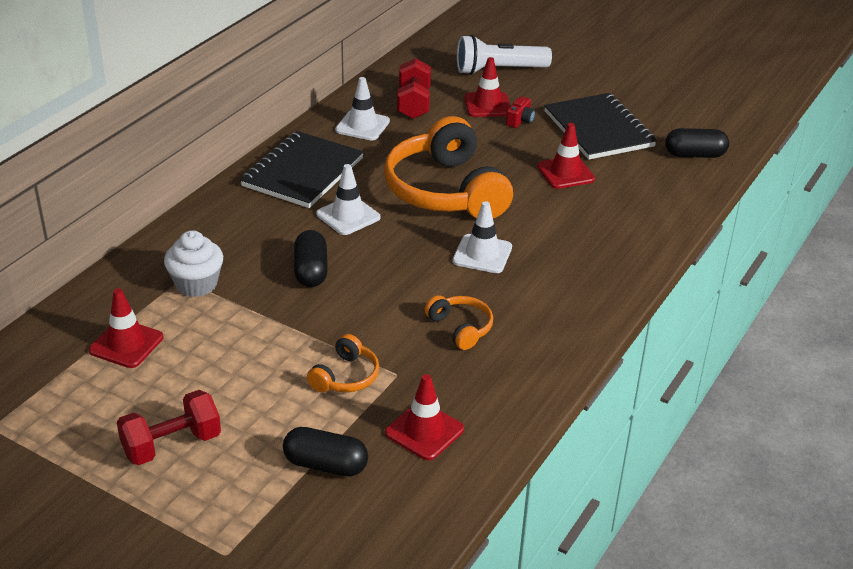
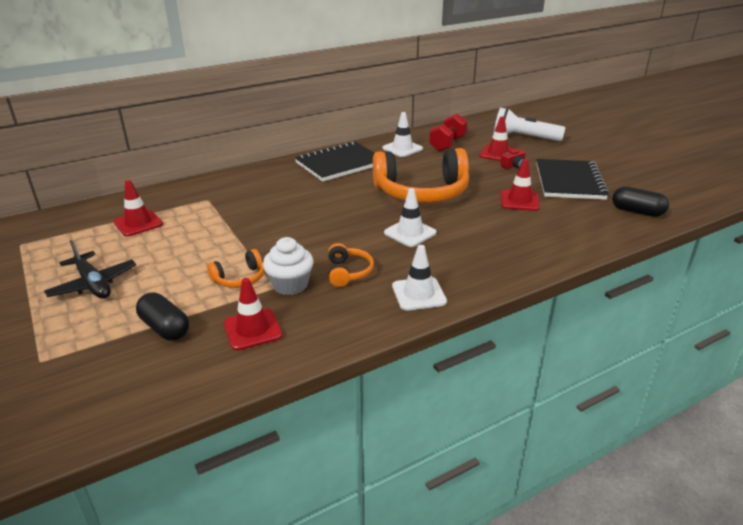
camera: 30 degrees right, 5 degrees down
red dumbbell [117,390,221,465] -> black plane [44,240,136,299]
white cupcake [164,230,223,297] -> white cupcake moved to [263,237,314,295]
black capsule [294,230,328,287] -> none
white traffic cone [316,164,380,235] -> white traffic cone moved to [392,245,447,311]
orange headphones [384,116,513,218] -> orange headphones turned 105 degrees counterclockwise [373,148,469,203]

